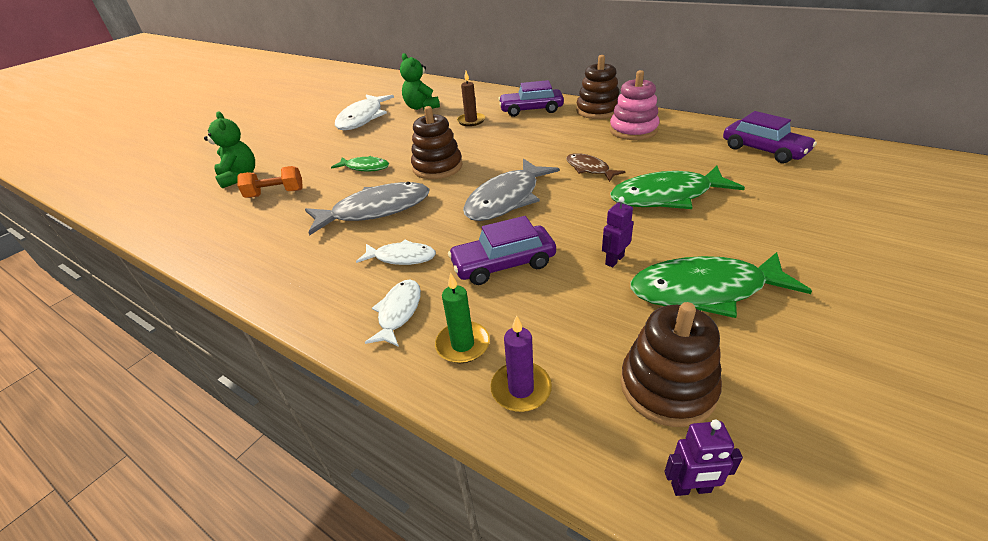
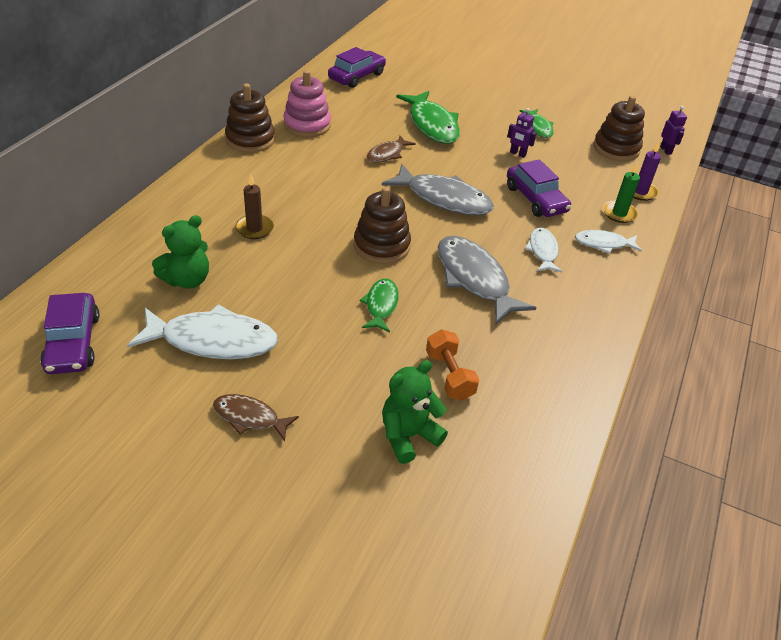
camera: 105 degrees left, 5 degrees up
purple car [498,80,564,117] -> purple car moved to [40,293,99,374]
green fish [630,252,812,318] -> green fish [520,109,554,138], size x0.55
none -> brown fish [213,394,299,441]

